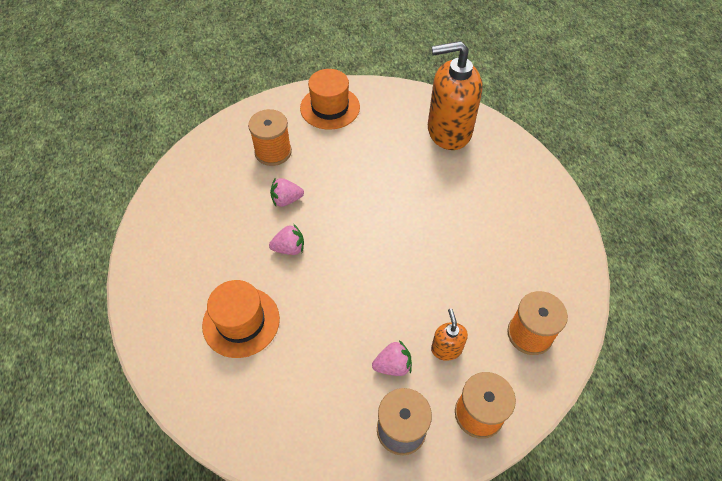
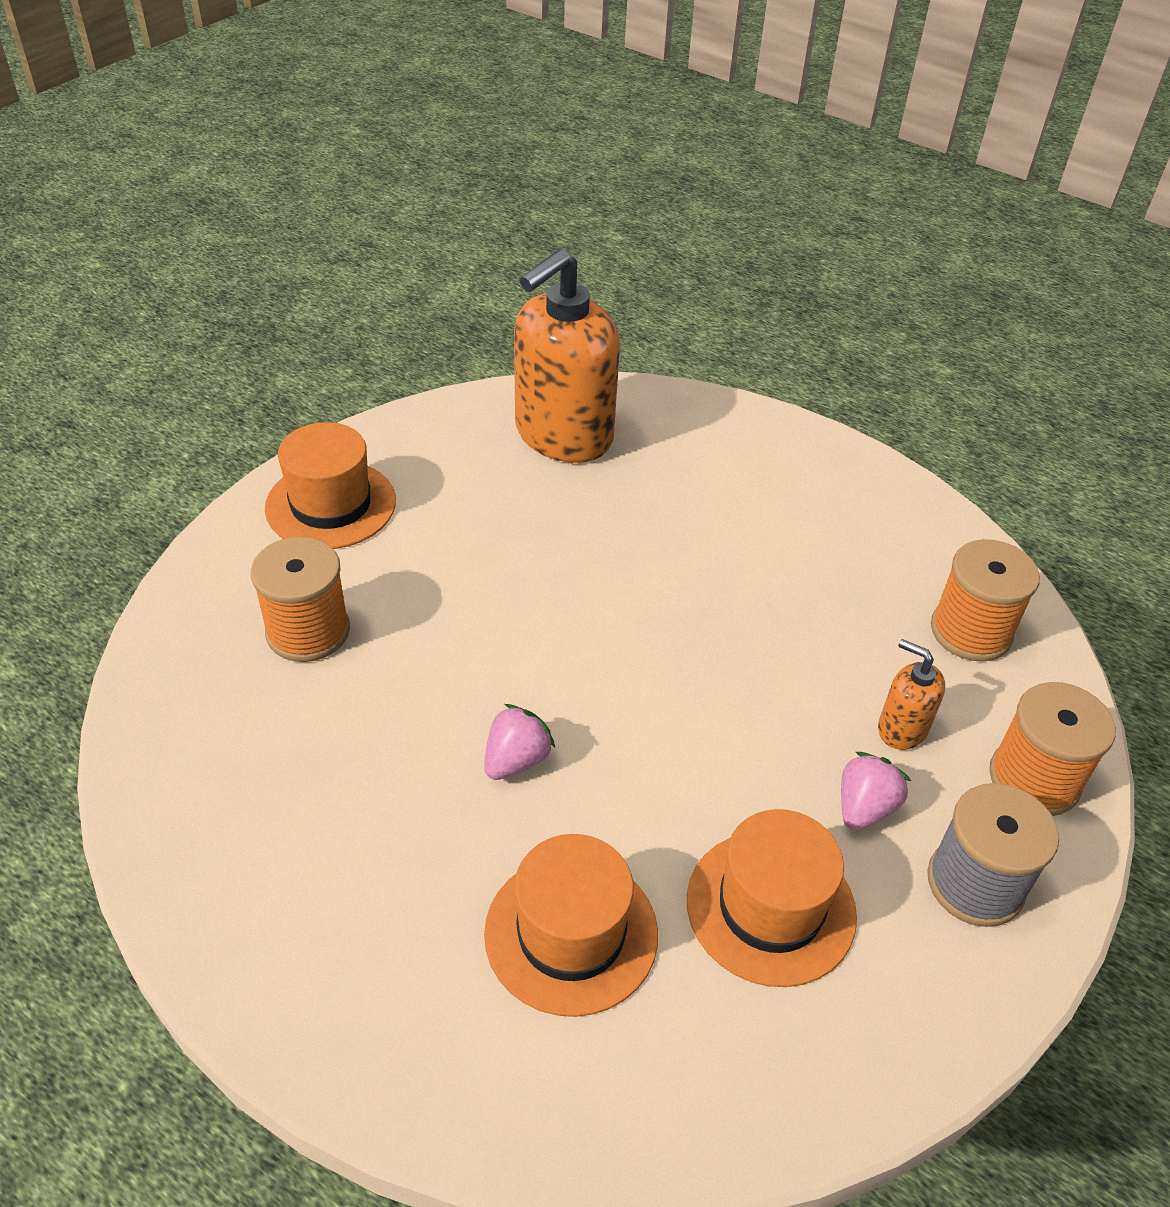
camera: 45 degrees left, 10 degrees down
pink strawberry [270,178,304,207] -> none
none -> orange hat [687,809,857,987]

